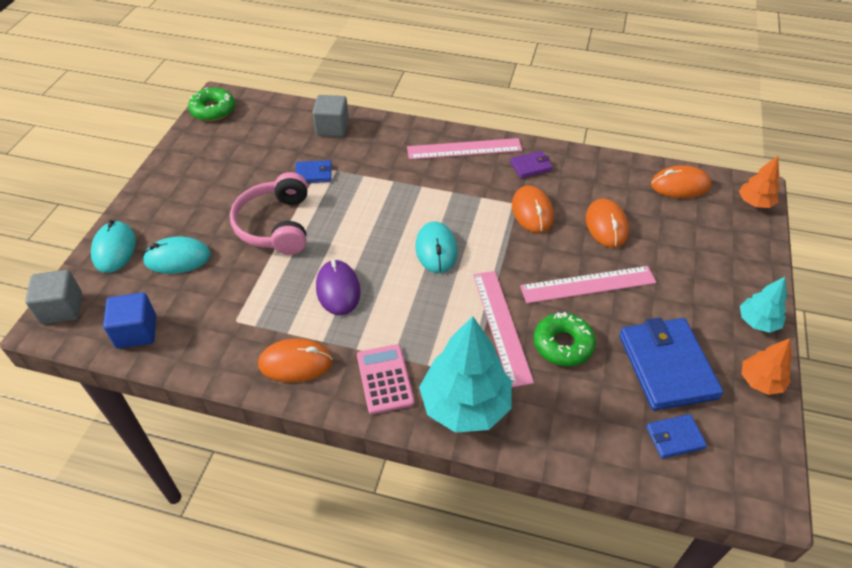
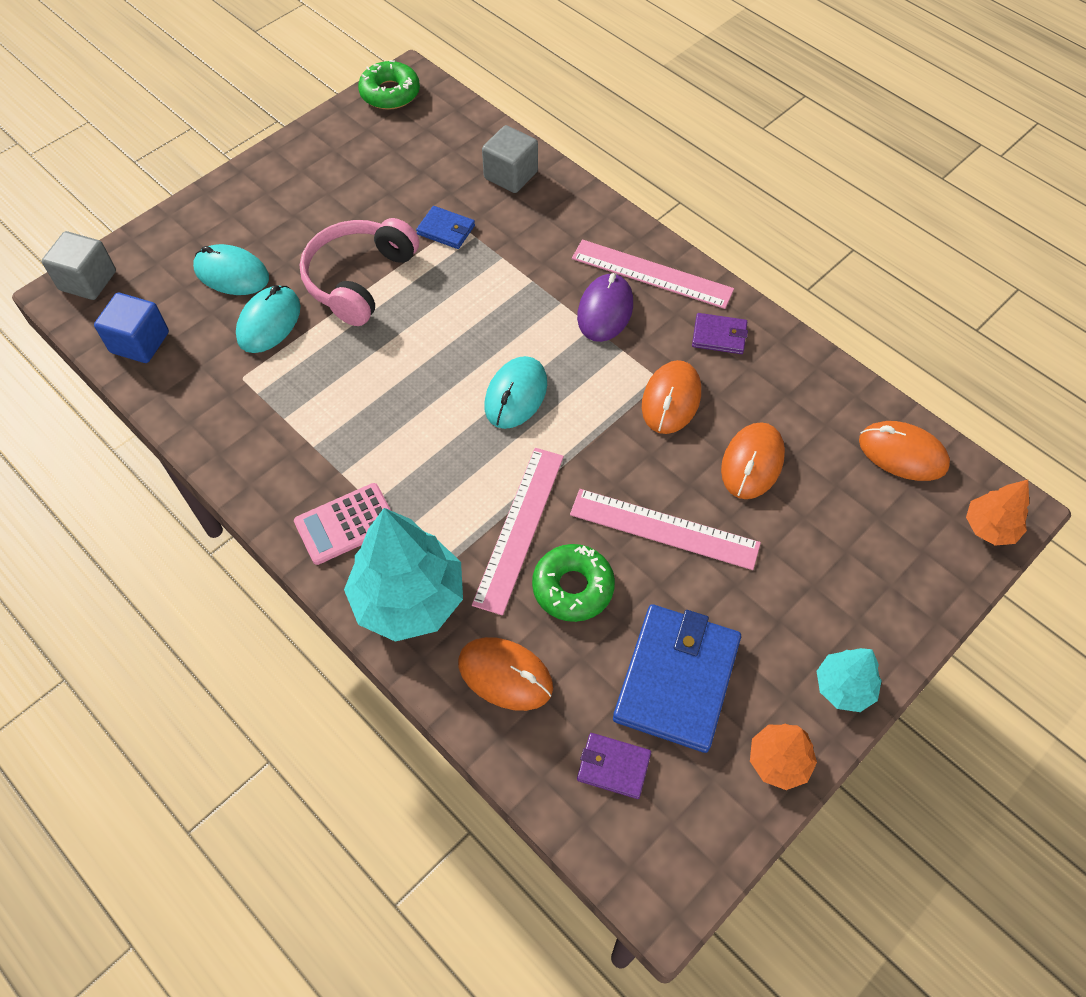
camera: 30 degrees right, 10 degrees up
turquoise mouse [91,220,136,273] -> turquoise mouse moved to [236,285,301,353]
orange mouse [258,339,333,383] -> orange mouse moved to [458,637,553,711]
purple mouse [316,260,361,315] -> purple mouse moved to [577,273,633,342]
pink calculator [357,344,414,414] -> pink calculator turned 135 degrees counterclockwise [294,483,391,565]
blue wallet [646,414,707,459] -> purple wallet [577,733,651,799]

